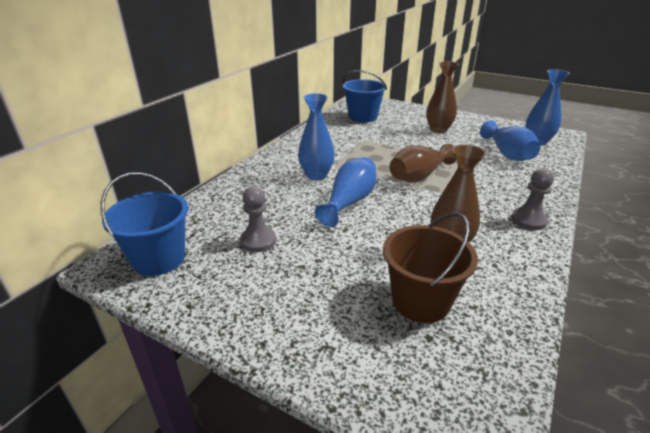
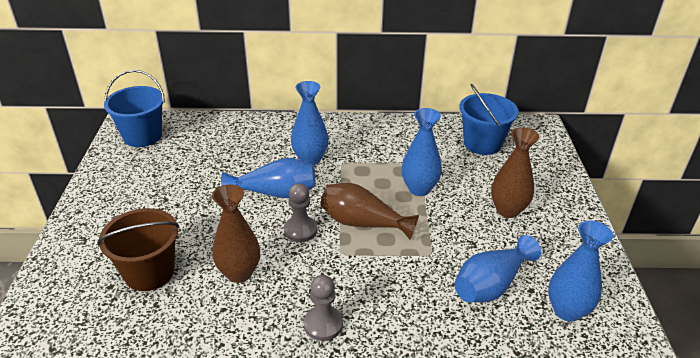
camera: 60 degrees right, 5 degrees up
grey pawn [240,186,276,252] -> grey pawn moved to [284,183,317,242]
none -> blue vase [402,108,442,196]

